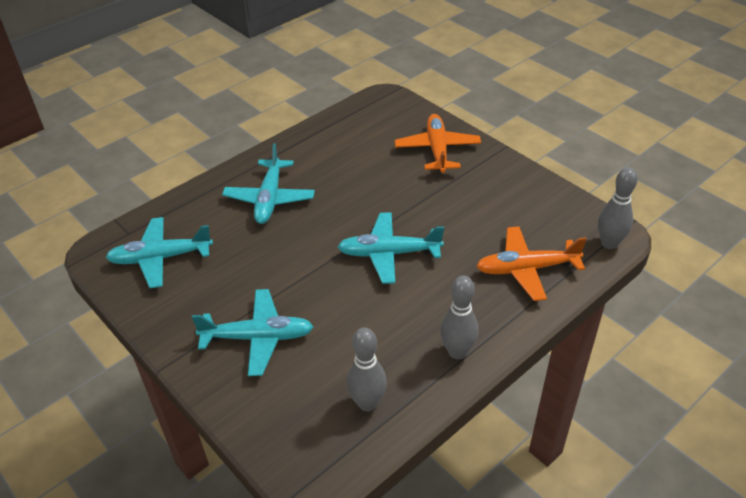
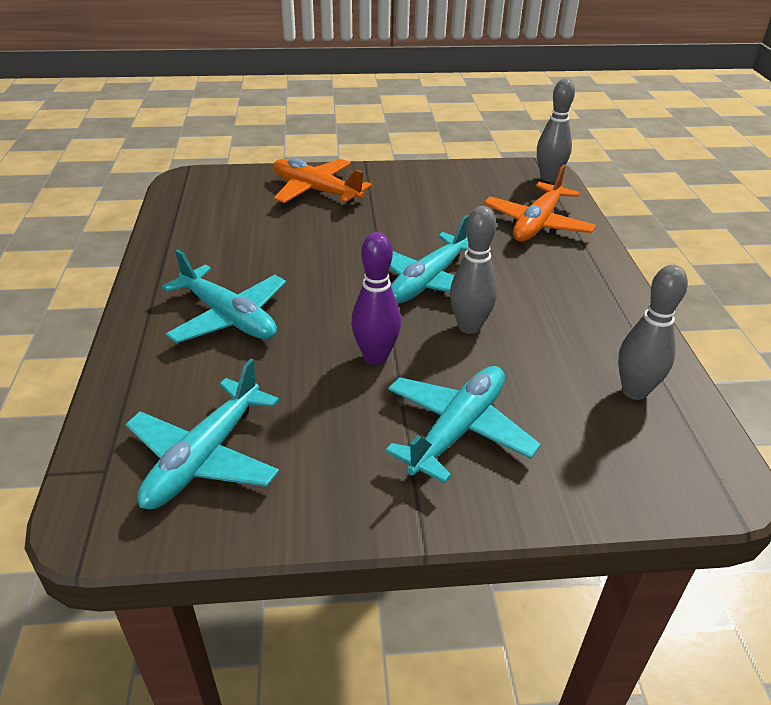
camera: 55 degrees left, 5 degrees down
grey bowling pin [440,276,478,359] -> grey bowling pin moved to [450,206,497,334]
none -> purple bowling pin [351,232,401,365]

